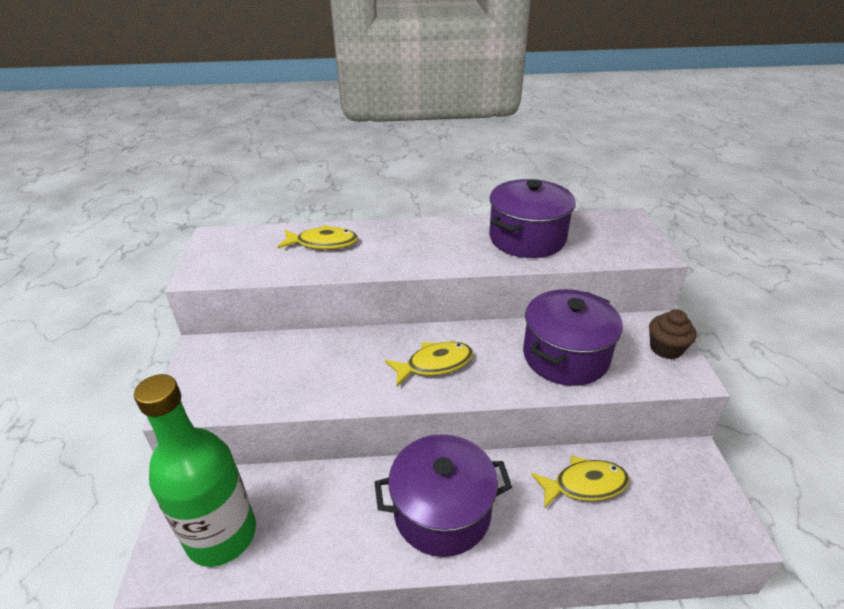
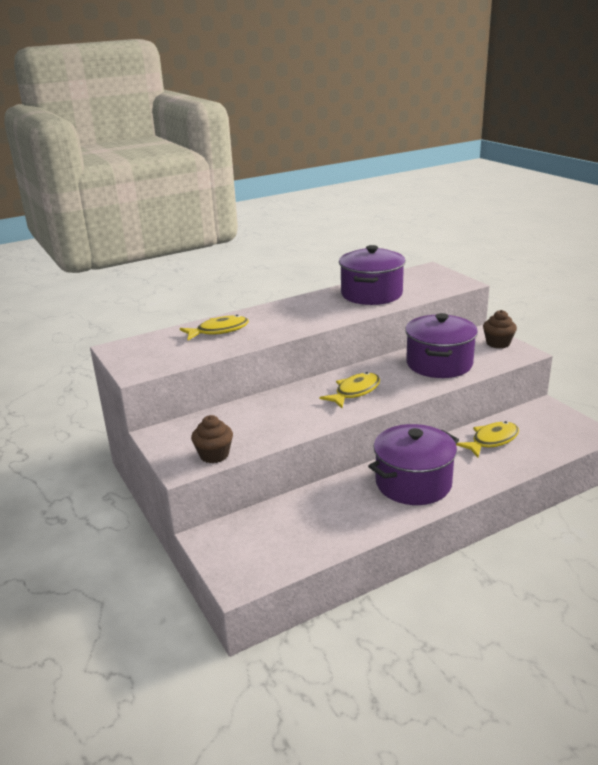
camera: 25 degrees left, 10 degrees down
green bottle [134,374,256,567] -> none
none -> brown cupcake [191,415,233,463]

